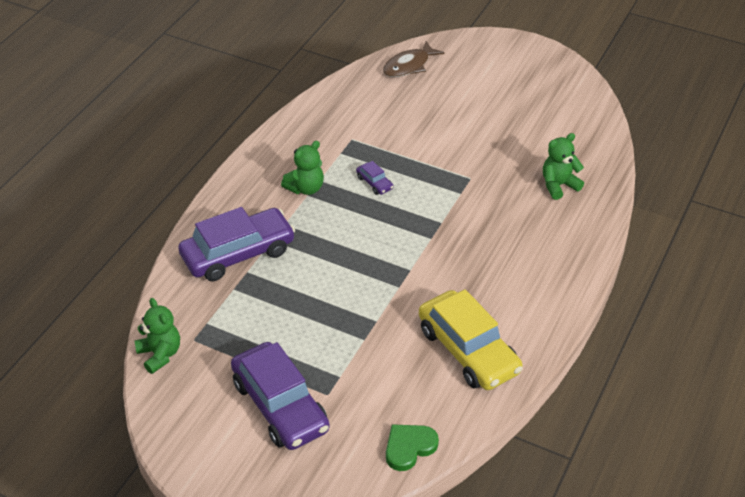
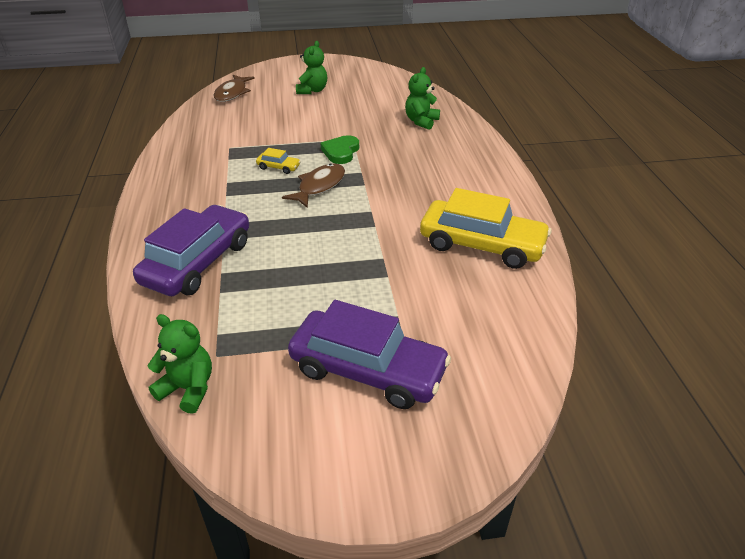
camera: 35 degrees left, 5 degrees down
green teddy bear [281,141,324,195] -> green teddy bear moved to [296,41,327,94]
purple car [356,161,394,195] -> yellow car [256,148,301,174]
green heart [386,424,439,471] -> green heart moved to [321,135,359,164]
none -> brown fish [282,163,345,208]

